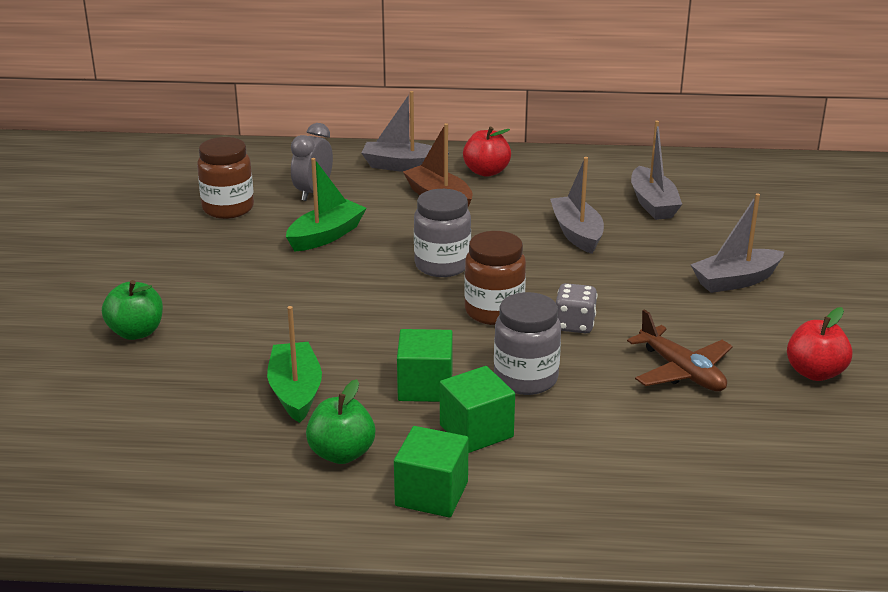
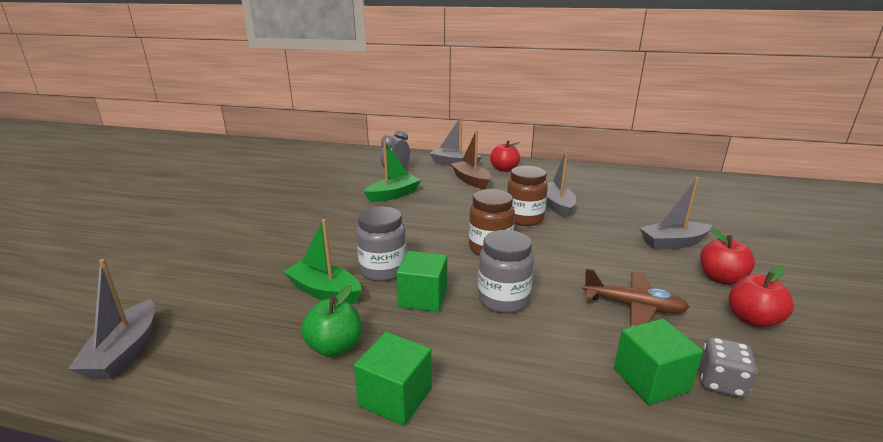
camera: 10 degrees right, 5 degrees down
green apple [102,280,163,340] -> none
brown jar [197,137,254,219] -> brown jar moved to [507,166,548,226]
green boat [267,306,322,423] -> green boat turned 60 degrees counterclockwise [283,219,362,304]
grey jar [414,189,471,277] -> grey jar moved to [356,207,406,281]
green cube [440,366,515,453] -> green cube moved to [614,319,703,405]
grey dice [556,283,597,333] -> grey dice moved to [699,337,757,398]
brown plane [627,309,733,391] -> brown plane turned 45 degrees counterclockwise [583,268,689,327]
grey boat [631,121,682,220] -> grey boat moved to [68,259,155,379]
none -> red apple [700,228,755,285]

